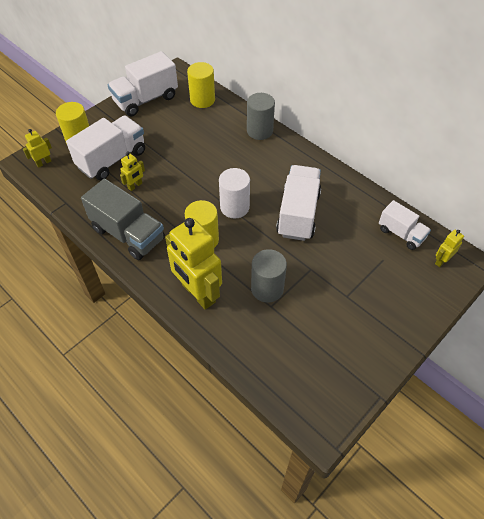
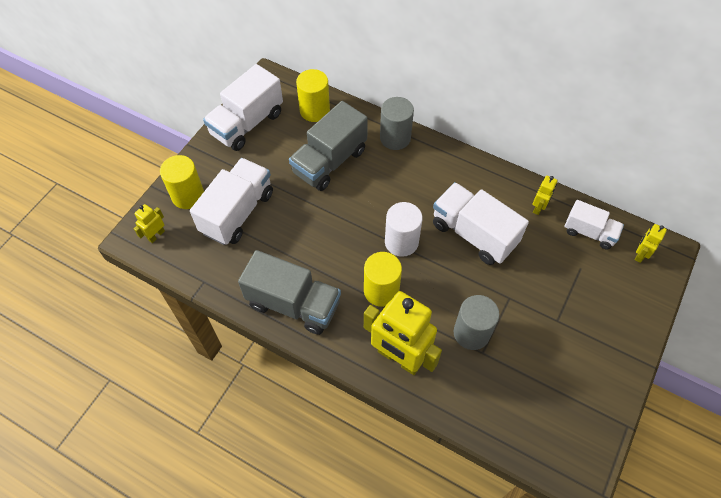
camera: 15 degrees left, 5 degrees up
yellow robot [120,152,145,191] -> yellow robot moved to [532,176,557,215]
white truck [276,165,321,241] -> white truck turned 45 degrees counterclockwise [433,182,529,265]
none -> grey truck [289,101,368,191]

